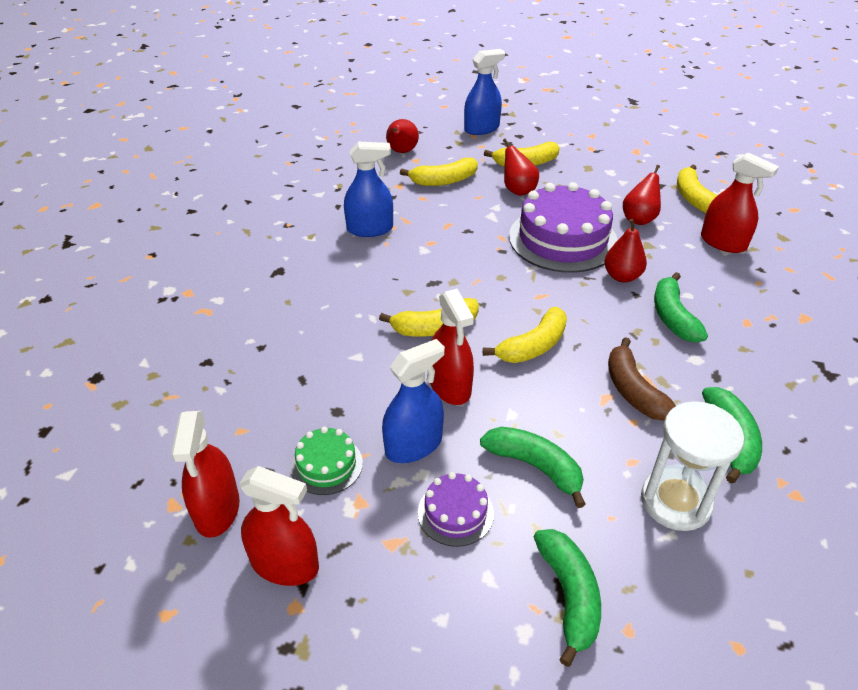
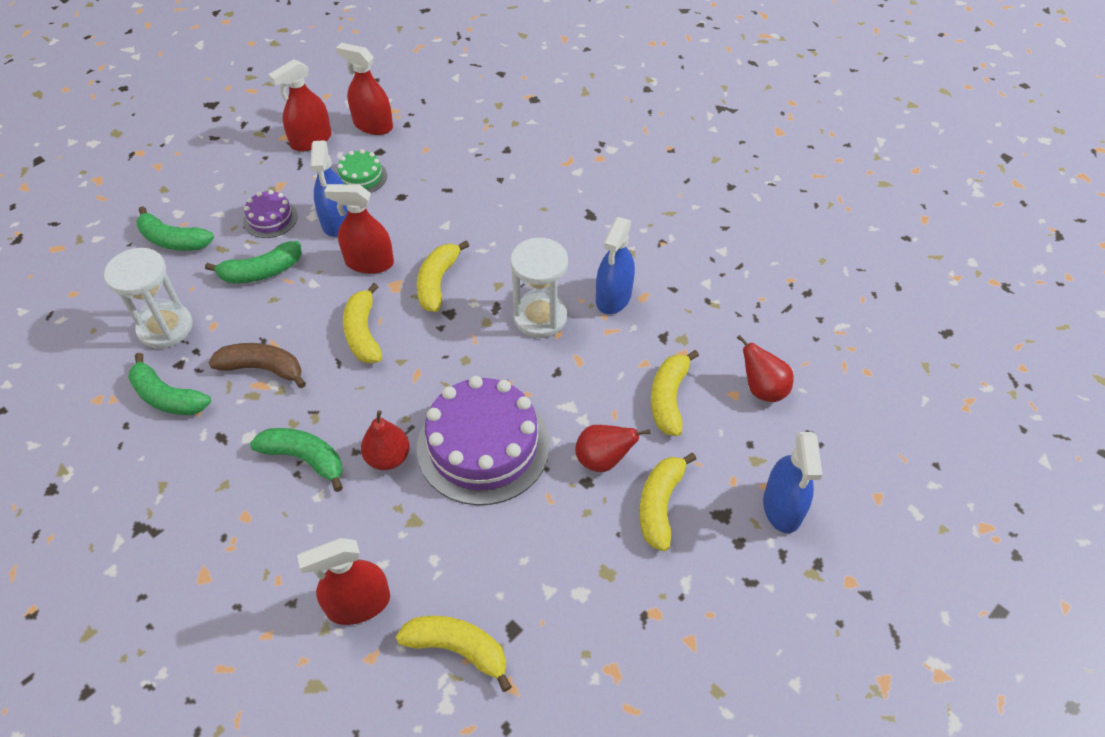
camera: 120 degrees right, 10 degrees up
red pear [623,165,661,225] -> none
none -> white hourglass [510,238,568,338]

